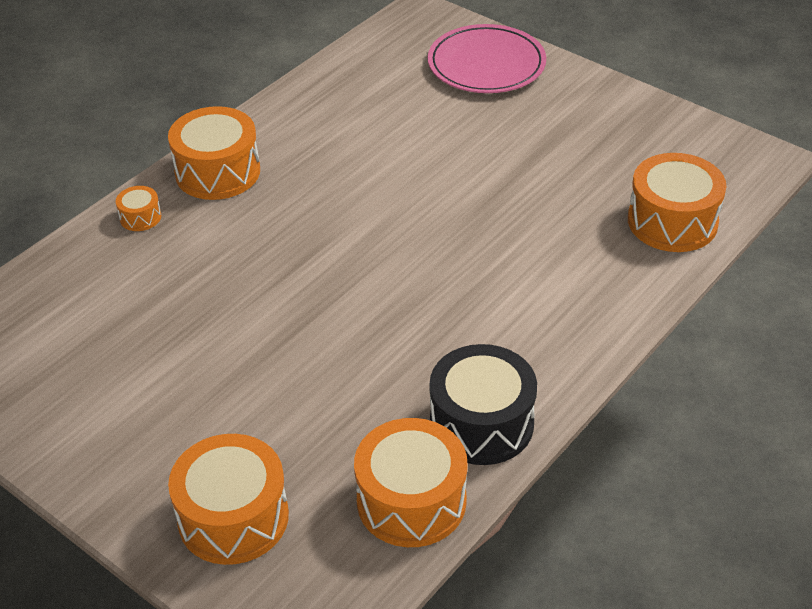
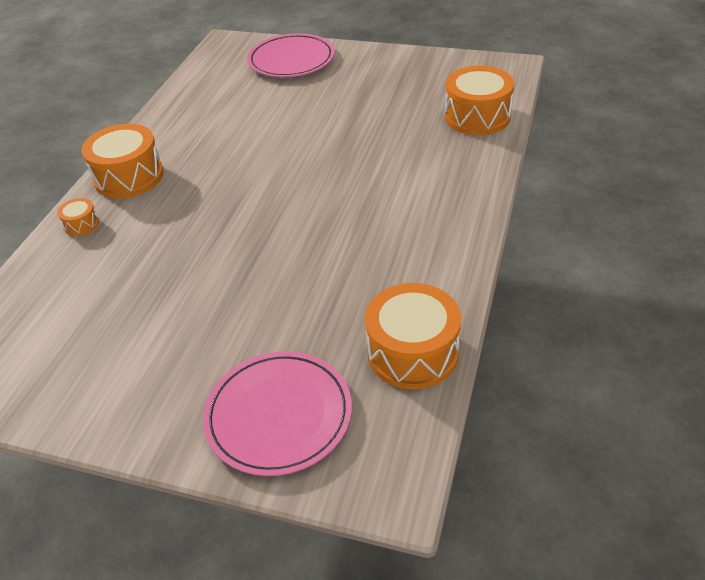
camera: 20 degrees left, 0 degrees up
orange drum [168,434,289,565] -> pink plate [203,351,352,476]
black drum [430,344,537,465] -> none

